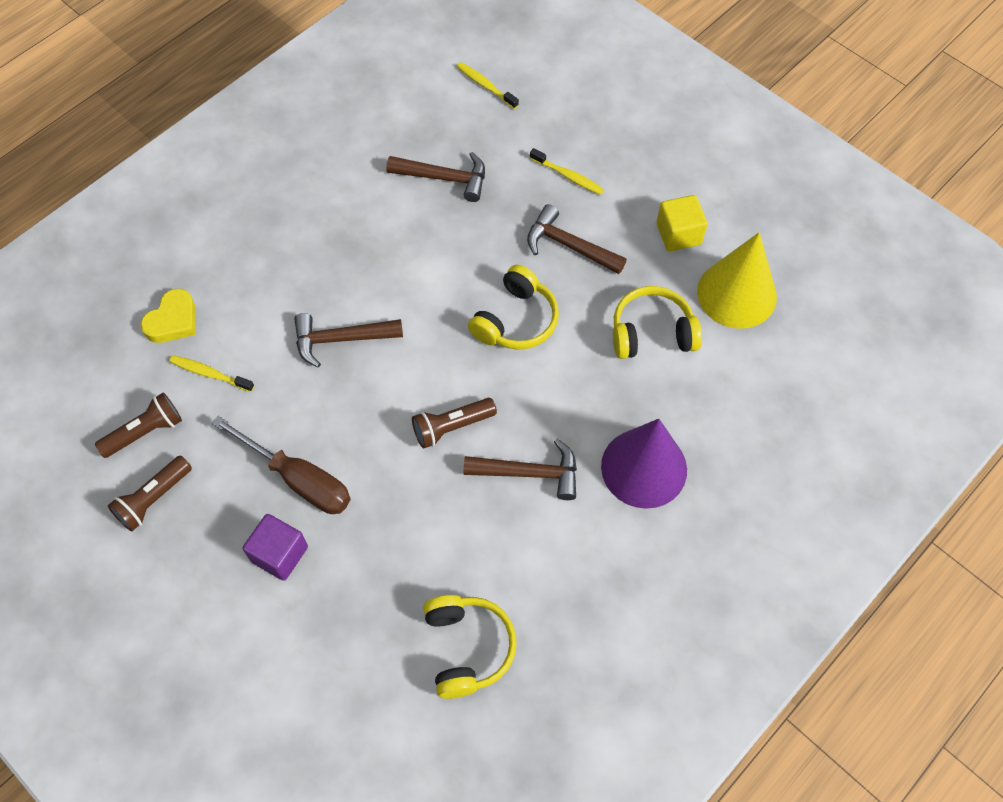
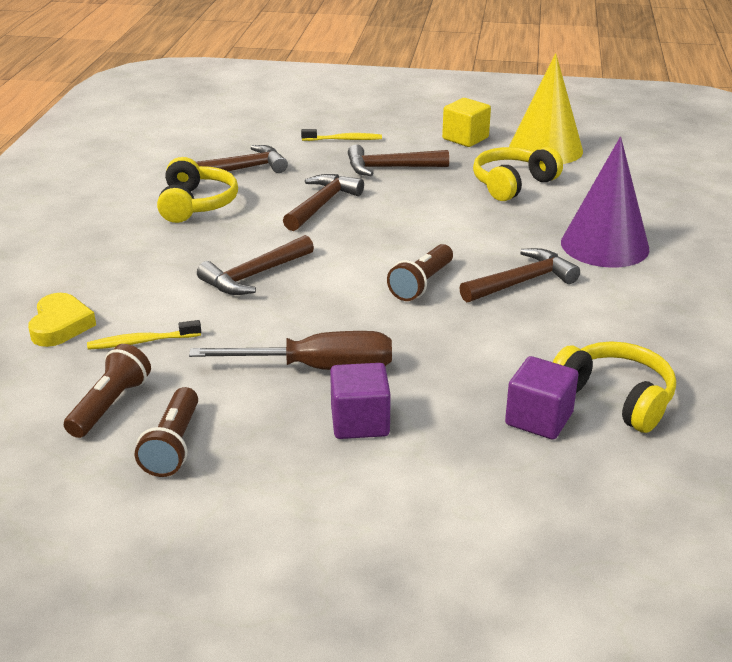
camera: 35 degrees left, 30 degrees down
yellow toothbrush [456,62,519,109] -> none
yellow headphones [468,265,559,350] -> yellow headphones moved to [157,157,238,223]
none -> brown hammer [283,174,364,231]
none -> purple cube [505,356,578,440]

